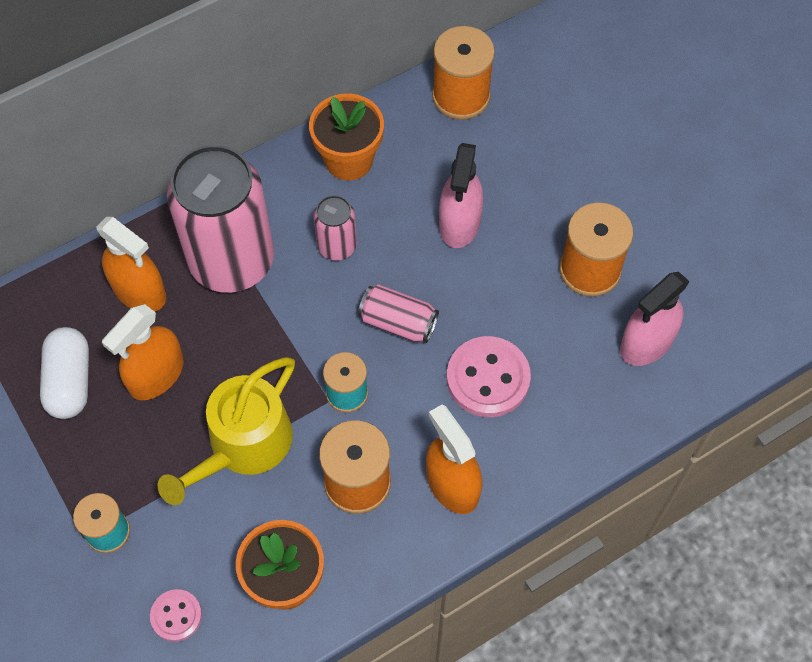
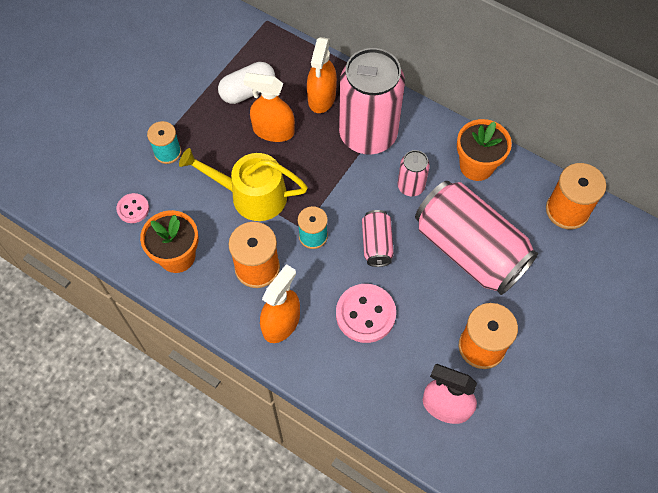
camera: 65 degrees right, 0 degrees up
pink spray bottle [439,143,483,248] -> pink can [415,181,538,295]

